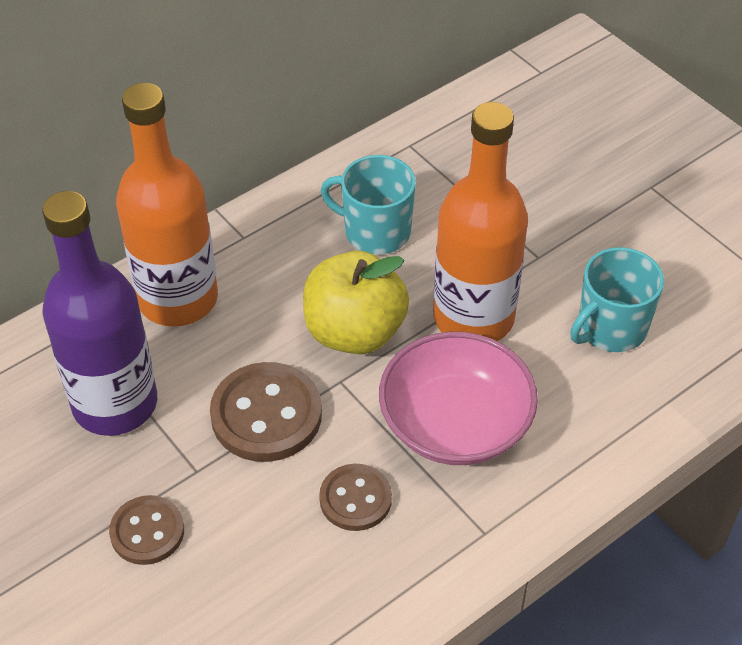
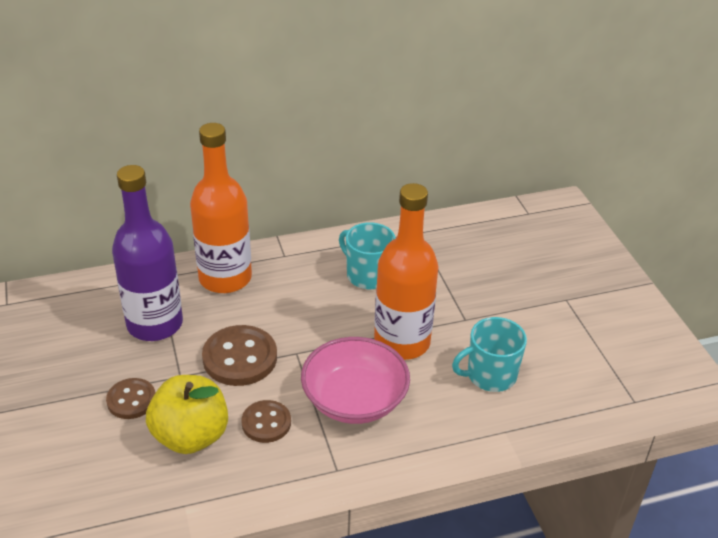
camera: 20 degrees right, 10 degrees down
yellow apple [303,251,409,354] -> yellow apple moved to [146,375,228,454]

